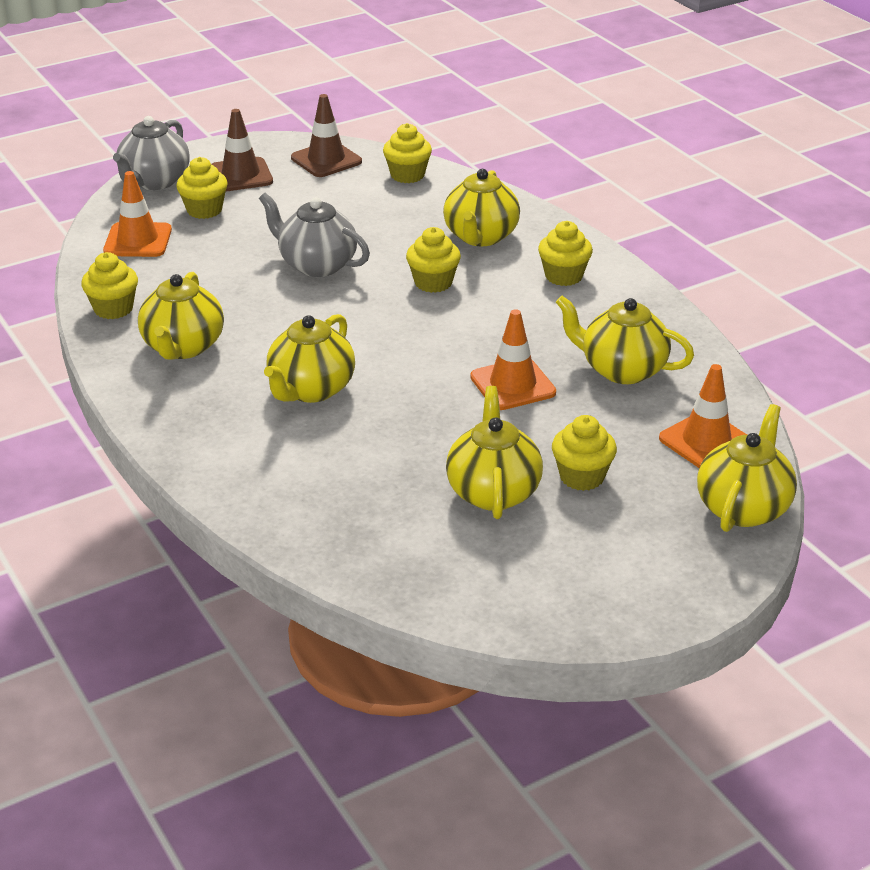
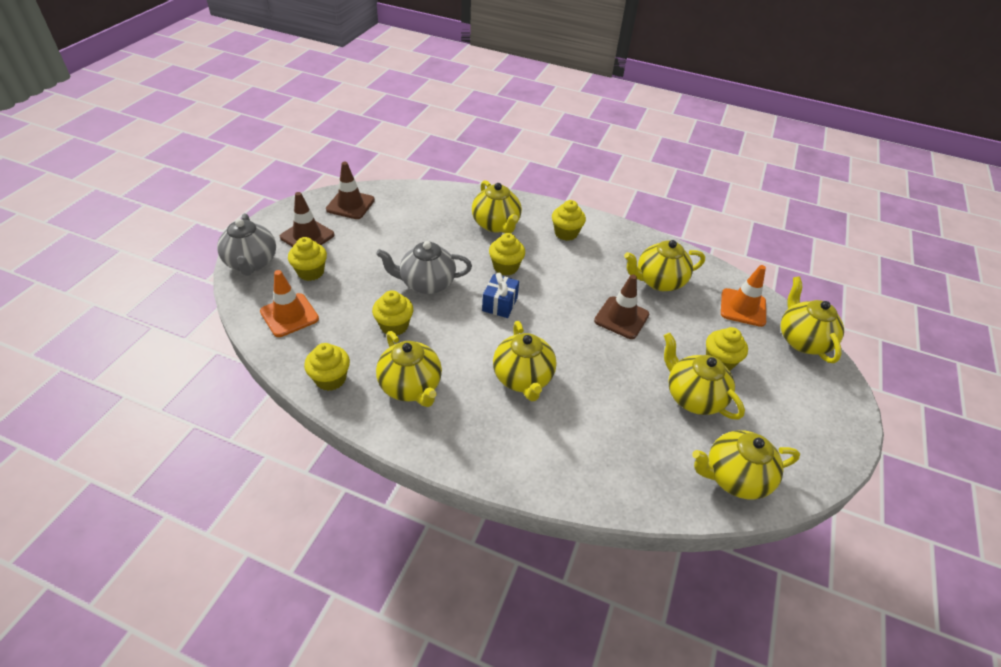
camera: 40 degrees left, 10 degrees up
yellow cupcake [383,123,432,183] -> yellow cupcake moved to [372,290,413,335]
orange traffic cone [470,309,556,410] -> brown traffic cone [594,274,649,339]
none -> blue gift [482,272,519,318]
none -> yellow teapot [692,430,800,499]

